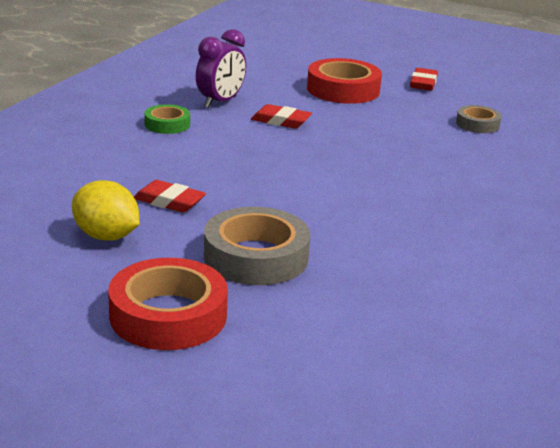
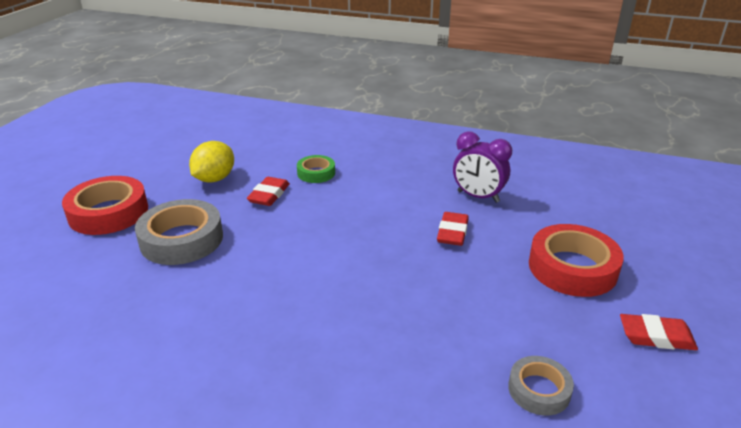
camera: 85 degrees right, 5 degrees up
green tape [144,104,190,134] -> green tape moved to [297,155,335,183]

